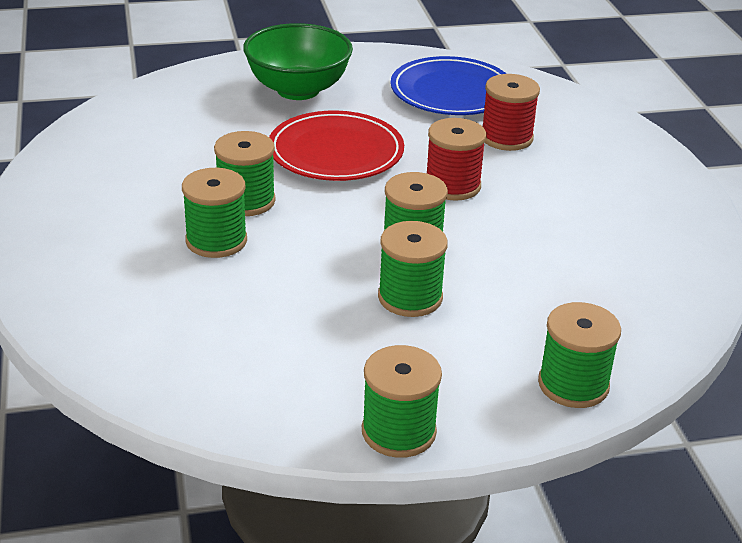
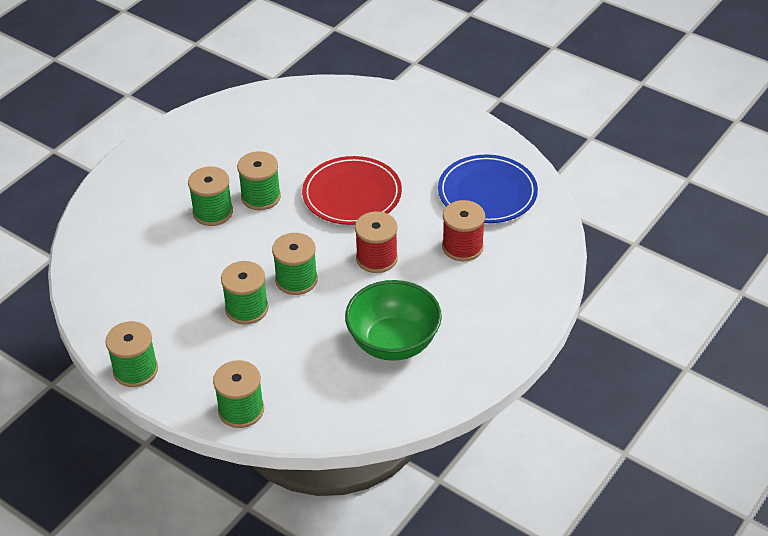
camera: 50 degrees right, 10 degrees up
green bowl [243,23,353,100] -> green bowl moved to [345,280,442,361]

